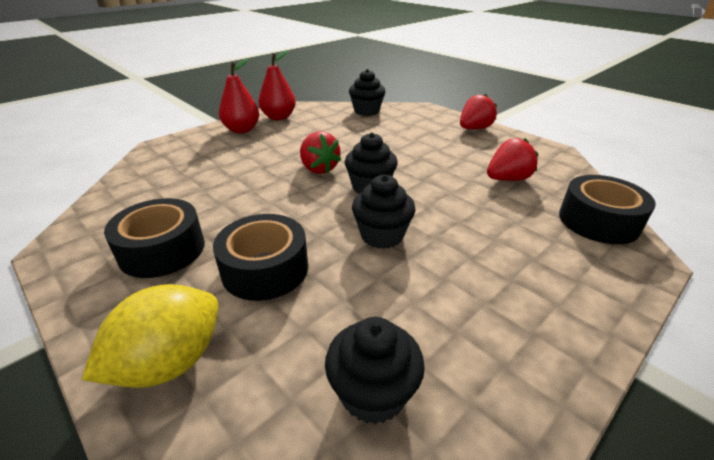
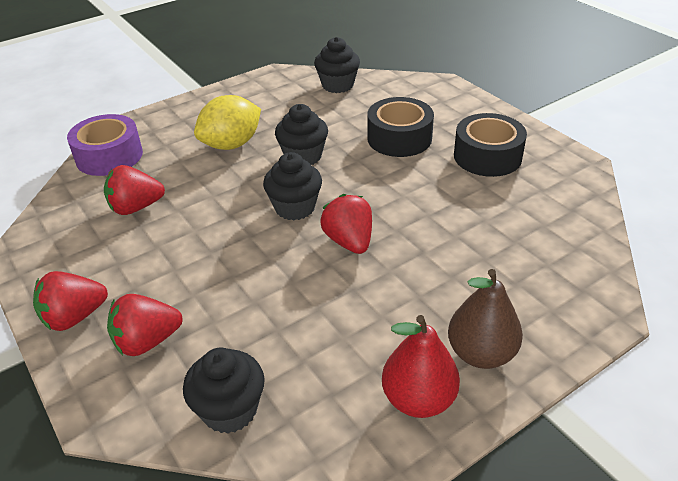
camera: 170 degrees left, 5 degrees up
yellow lemon [82,284,219,388] -> yellow lemon moved to [194,95,261,150]
red pear [219,58,259,133] -> brown pear [448,269,523,369]
black tape [559,175,656,244] -> purple tape [67,114,143,176]
none -> red strawberry [107,294,183,356]

